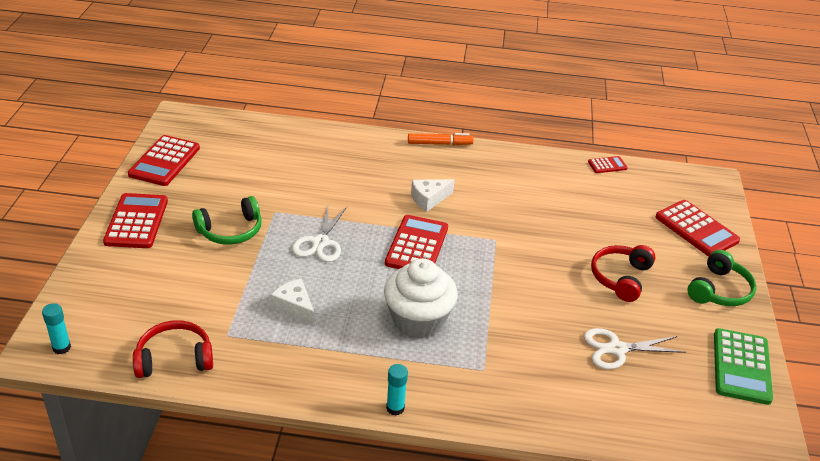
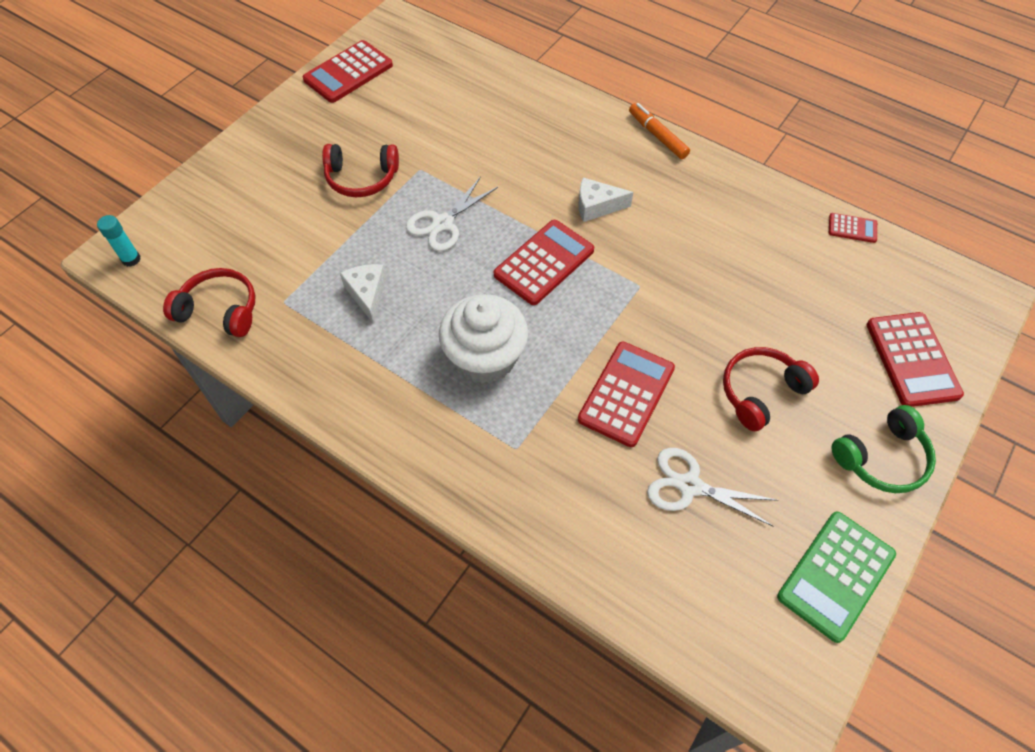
camera: 30 degrees right, 20 degrees up
red calculator [103,193,168,248] -> red calculator moved to [578,342,675,447]
green headphones [192,196,262,244] -> red headphones [322,144,399,197]
turquoise glue stick [386,364,408,416] -> none
orange marker [408,133,473,145] -> orange marker turned 150 degrees counterclockwise [629,103,690,159]

